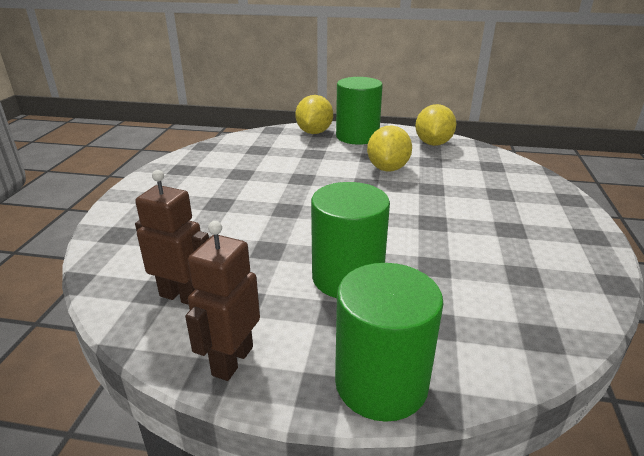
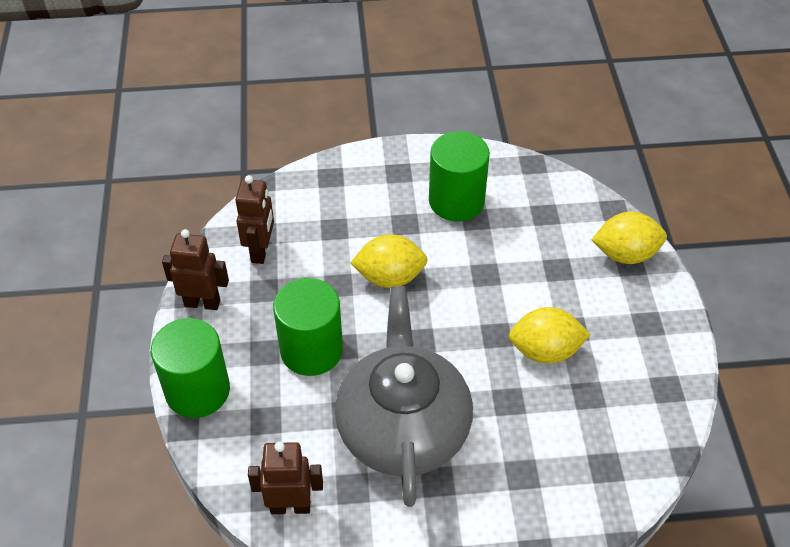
camera: 75 degrees right, 20 degrees up
green cylinder [336,77,383,145] -> green cylinder moved to [429,131,490,221]
yellow lemon [415,104,456,146] -> yellow lemon moved to [350,234,428,288]
none -> brown robot [248,442,323,514]
none -> grey teapot [335,286,473,507]

